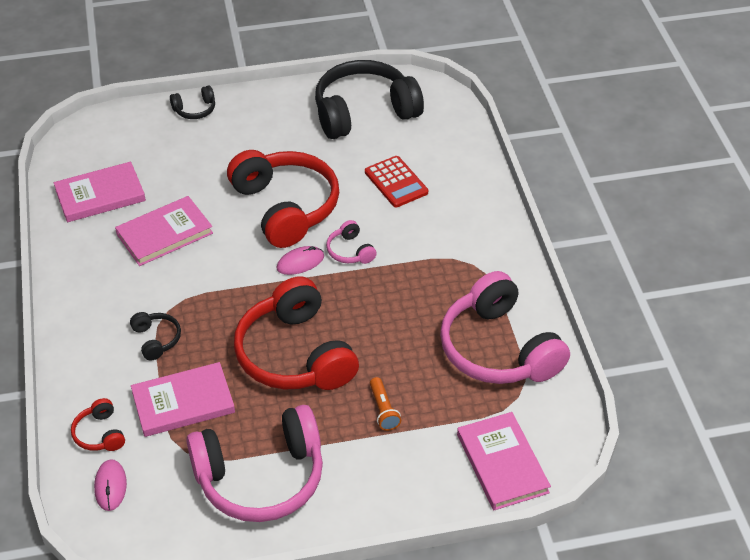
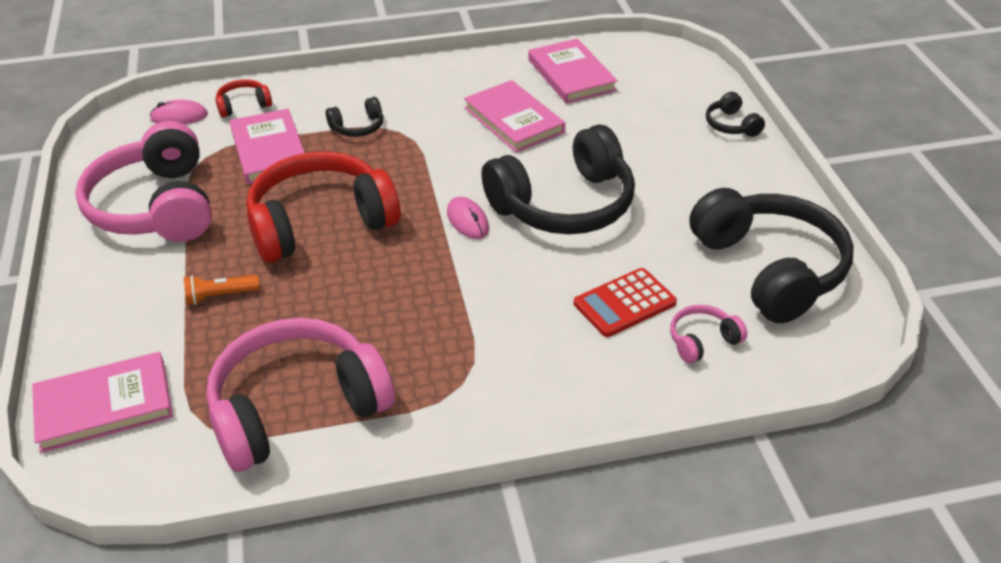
camera: 90 degrees right, 5 degrees down
red headphones [227,150,339,248] -> black headphones [481,125,635,234]
pink headphones [326,220,377,264] -> pink headphones moved to [670,305,747,364]

